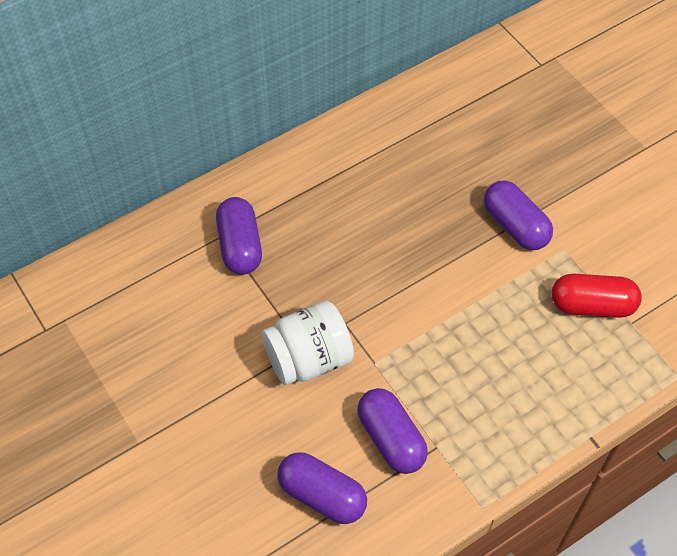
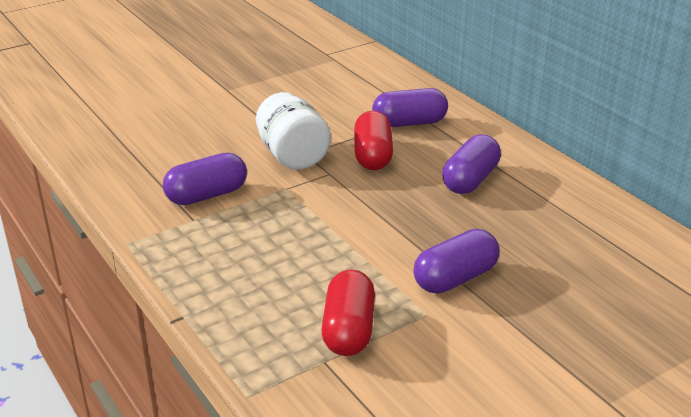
camera: 90 degrees right, 25 degrees down
purple capsule [277,452,367,524] -> purple capsule moved to [442,134,501,194]
none -> red capsule [354,111,393,170]

